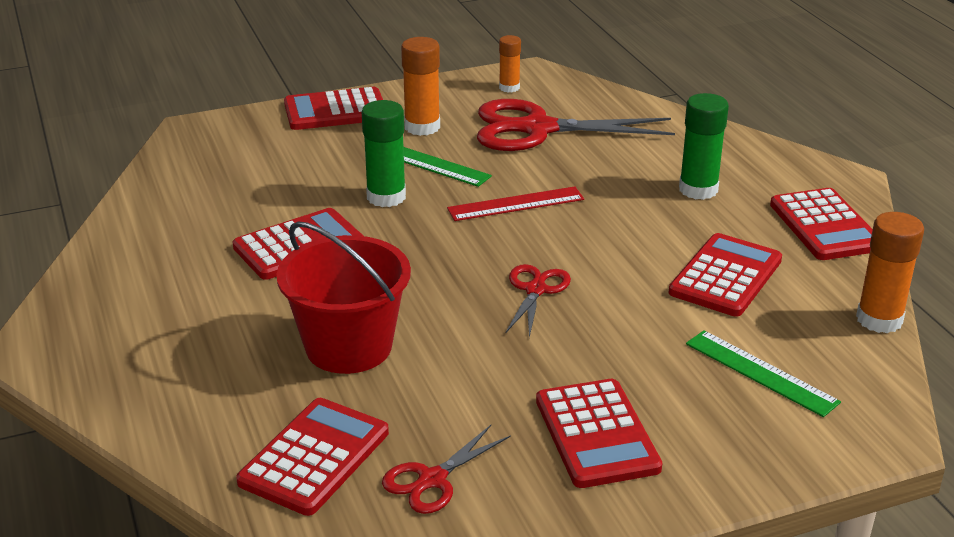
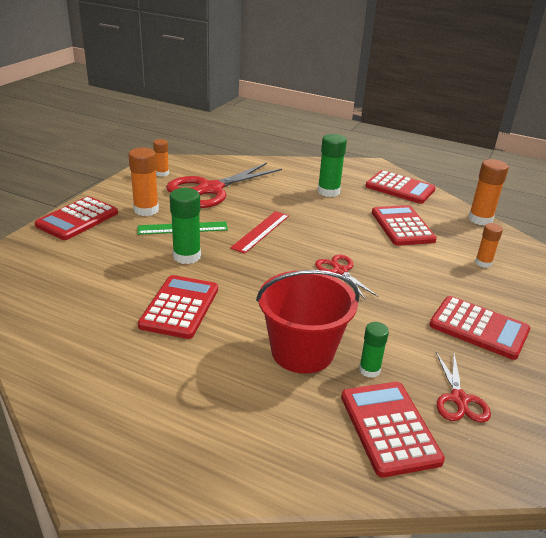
camera: 45 degrees left, 0 degrees up
green ruler [686,330,841,417] -> orange glue stick [475,223,503,268]
none -> green glue stick [359,322,389,378]

